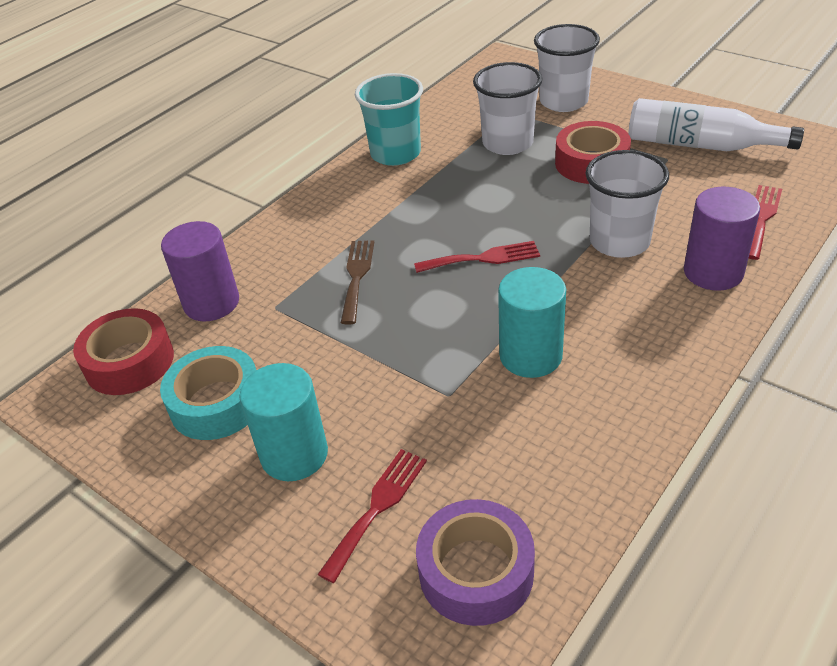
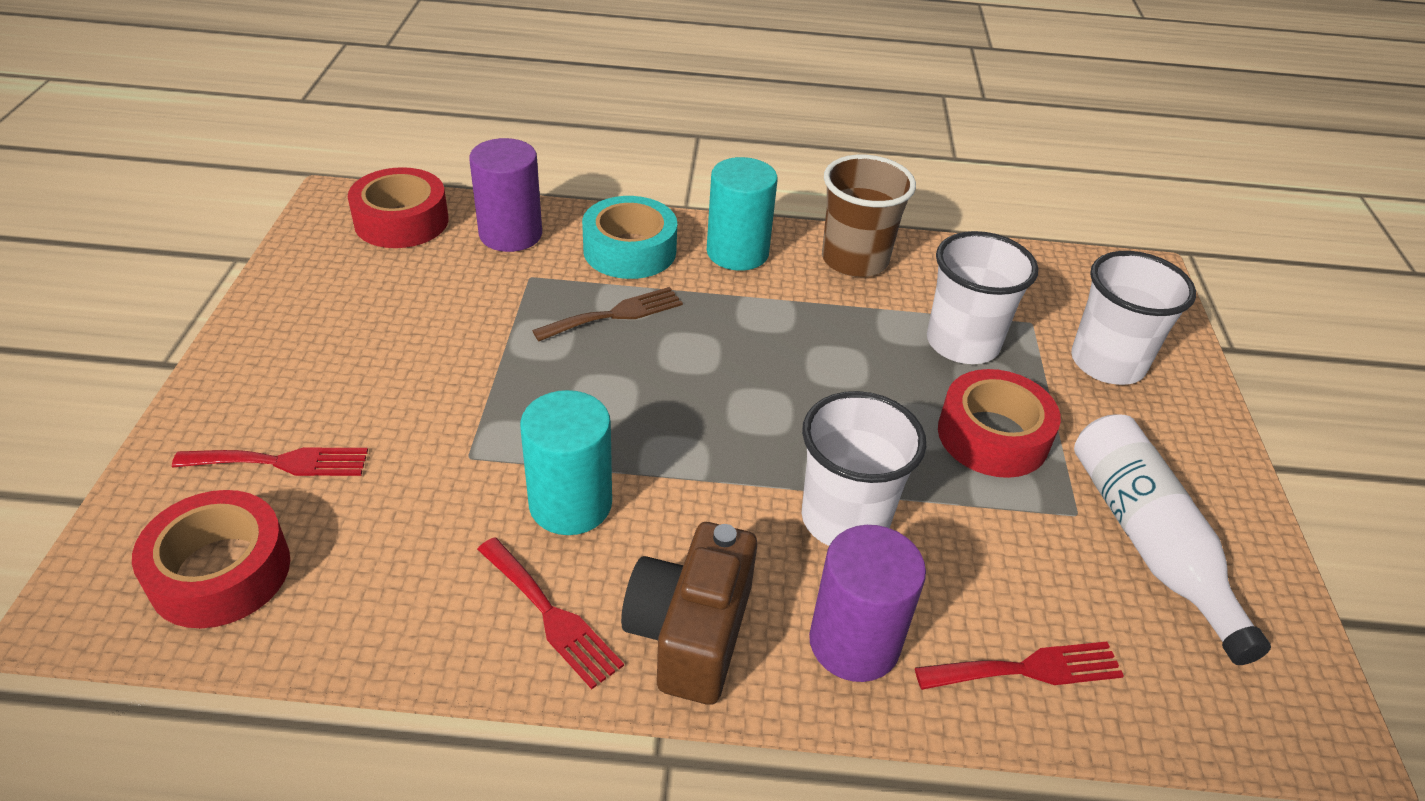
camera: 50 degrees right, 0 degrees up
turquoise tape [160,346,257,440] -> turquoise tape moved to [582,196,677,279]
turquoise cylinder [239,363,328,481] -> turquoise cylinder moved to [707,157,778,271]
turquoise cup [355,73,423,166] -> brown cup [822,155,916,277]
red fork [414,241,540,273] -> red fork moved to [477,537,624,689]
purple tape [416,499,535,626] -> red tape [132,490,290,628]
none -> brown camera [621,522,757,705]

